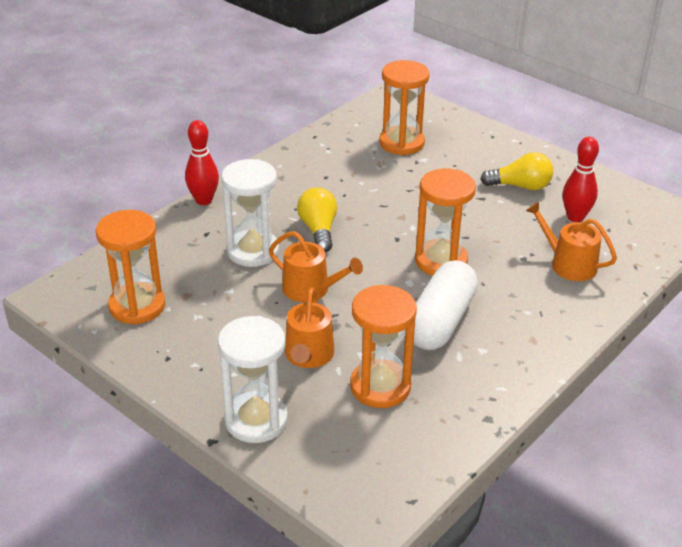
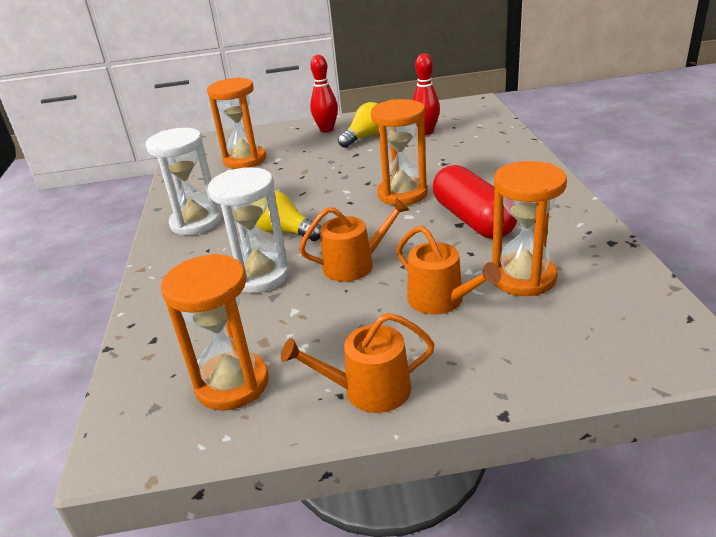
camera: 45 degrees left, 5 degrees down
red bowling pin [185,120,219,205] -> red bowling pin moved to [310,55,338,133]
white hourglass [218,316,288,443] -> white hourglass moved to [146,128,221,236]
white capsule [414,260,478,350] -> red capsule [433,165,517,239]
orange watering can [526,201,617,281] -> orange watering can moved to [281,313,435,413]

